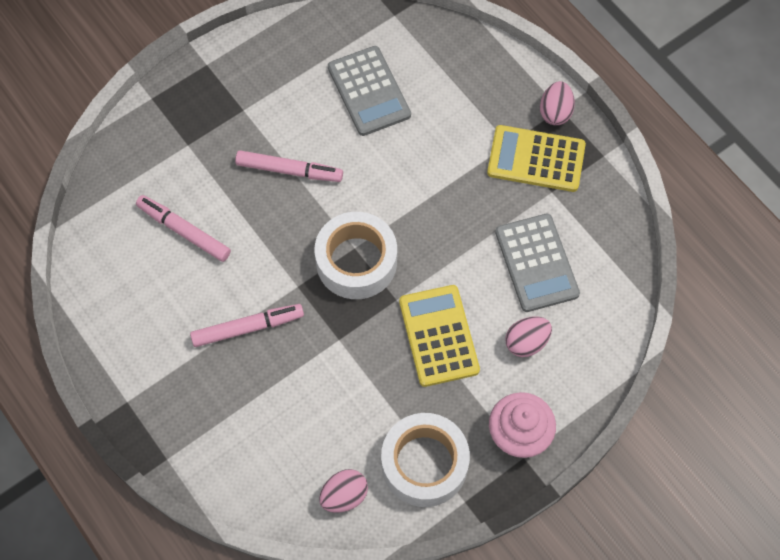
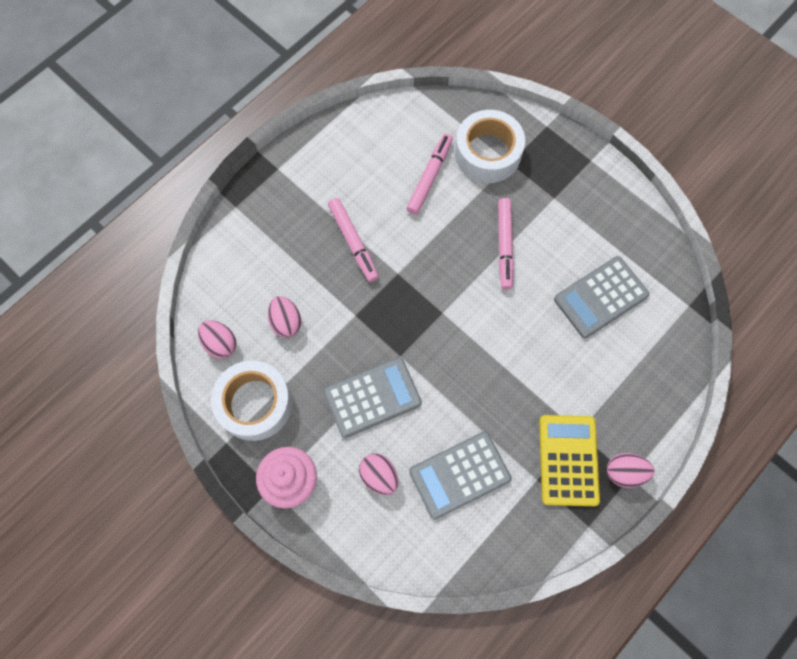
camera: 80 degrees right, 5 degrees up
white tape [315,212,397,299] -> white tape moved to [455,110,525,183]
yellow calculator [399,285,480,387] -> grey calculator [323,357,422,438]
none -> pink egg [268,296,301,338]

